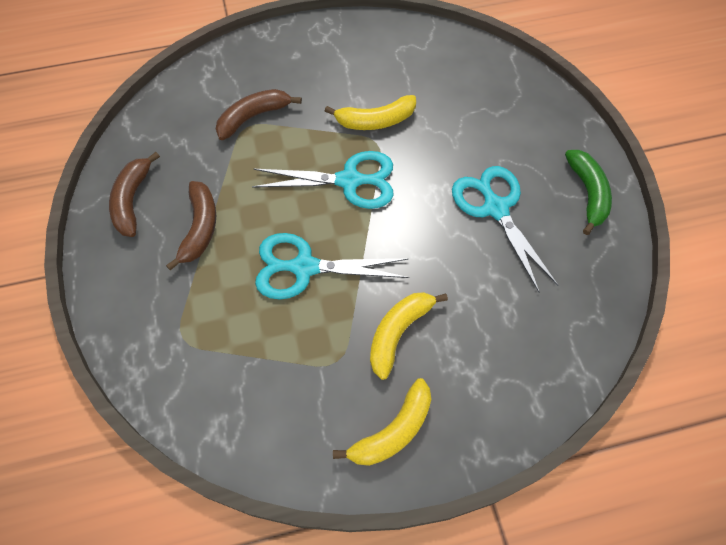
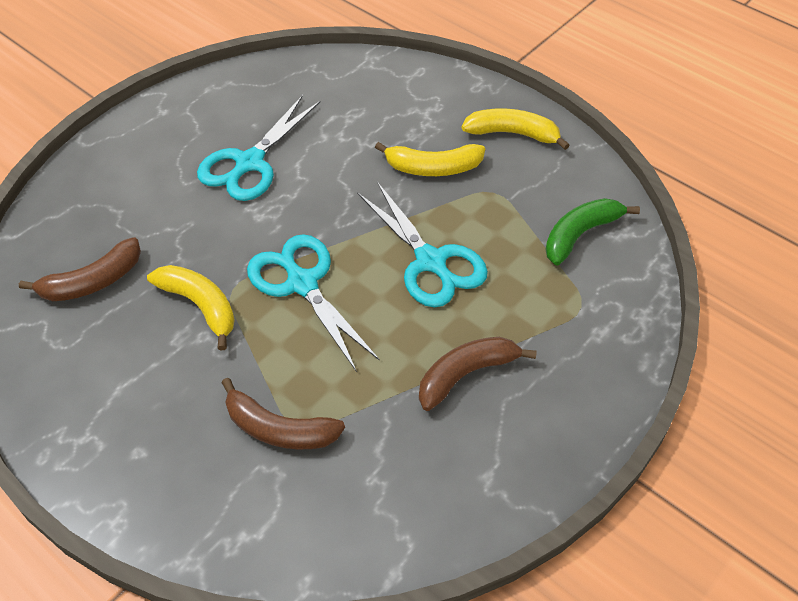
camera: 125 degrees left, 10 degrees down
brown banana [109,152,160,237] -> brown banana moved to [19,237,141,301]
green banana [565,150,612,235] -> green banana moved to [545,198,640,265]

